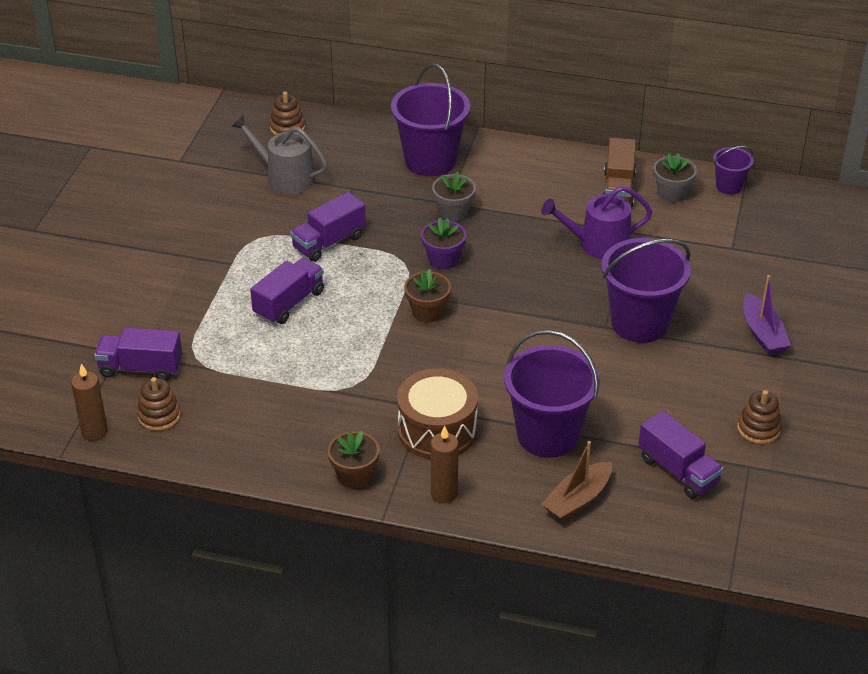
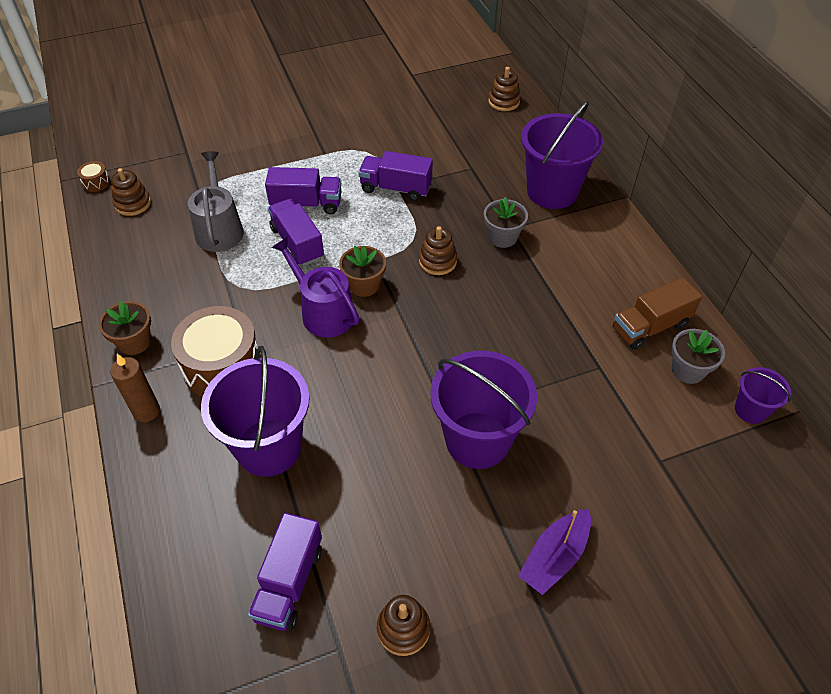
camera: 55 degrees right, 10 degrees up
brown candle [71,364,108,441] -> brown drum [77,161,110,192]
purple truck [94,328,182,381] -> purple truck moved to [268,199,324,266]
grey watering can [231,115,328,194] -> grey watering can moved to [188,151,244,252]
purple flower pot [421,218,466,269] -> brown stacking toy [419,226,457,275]
purple watering can [541,186,652,259] -> purple watering can moved to [271,237,359,337]
brown boat [541,441,612,521] -> none

